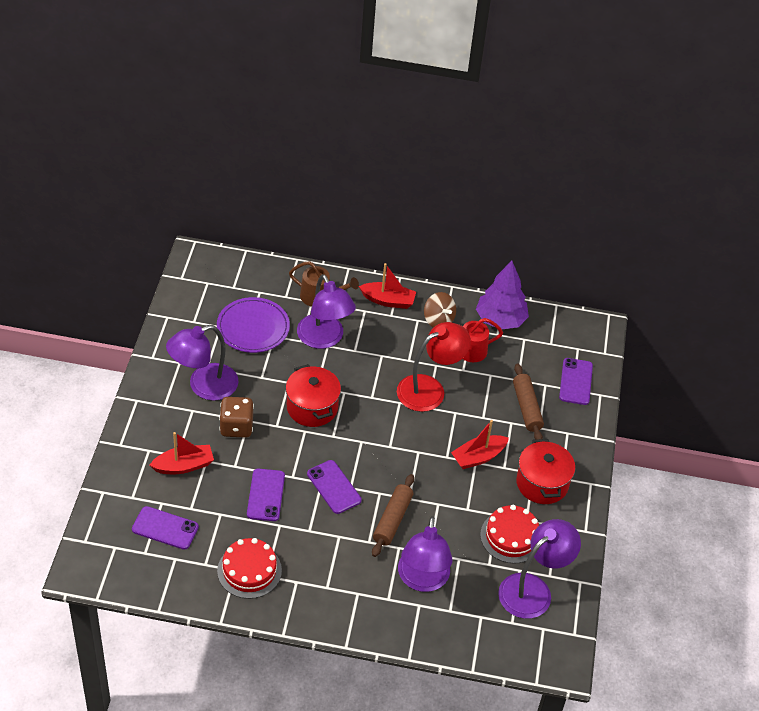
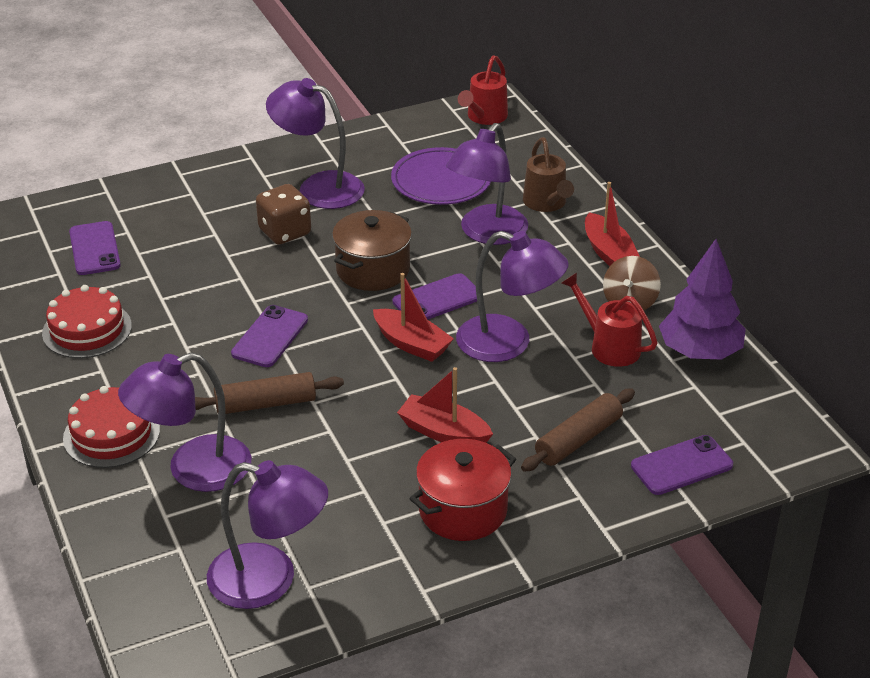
camera: 60 degrees right, 10 degrees down
red boat [150,432,214,474] -> red boat moved to [373,273,454,362]
purple phone [247,469,285,521] -> purple phone moved to [393,273,477,320]
red pot [286,364,341,427] -> brown pot [332,210,412,291]
red lamp [397,322,471,412] -> purple lamp [456,231,569,362]
red cake [480,505,539,564] -> red cake moved to [63,386,160,468]
none -> red watering can [458,55,508,125]

